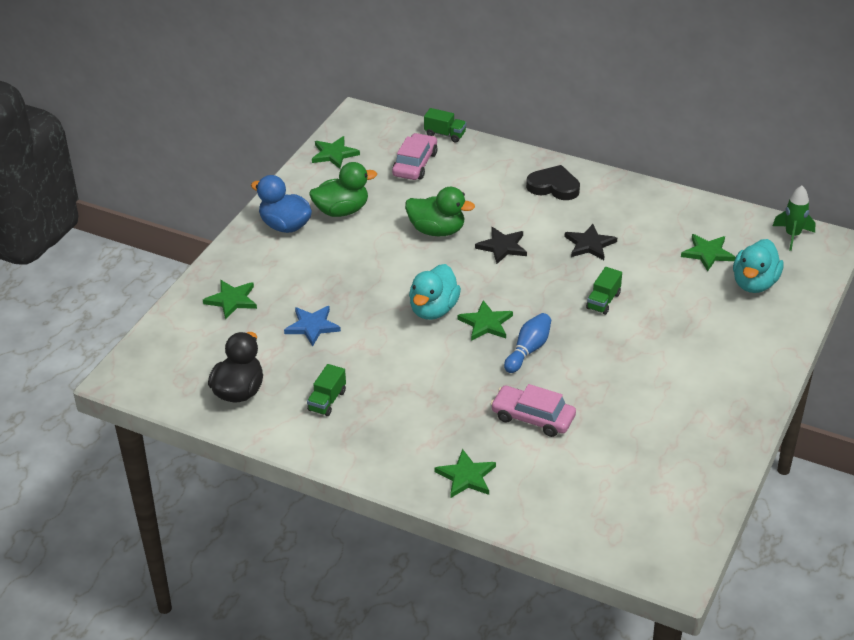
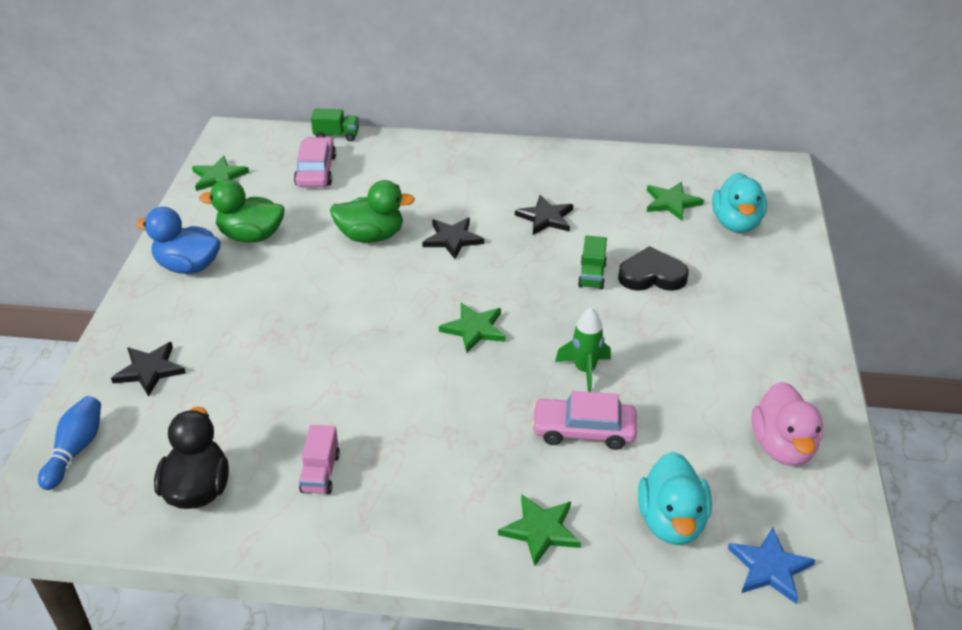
camera: 20 degrees left, 0 degrees up
green star [203,280,257,320] -> black star [111,342,186,397]
blue star [284,306,341,346] -> blue star moved to [728,528,815,604]
green truck [307,364,346,416] -> pink truck [299,425,340,494]
green duck [309,162,377,217] -> green duck turned 135 degrees counterclockwise [199,179,285,242]
turquoise duck [409,264,461,320] -> turquoise duck moved to [638,452,712,545]
blue bowling pin [504,313,551,373] -> blue bowling pin moved to [38,396,101,490]
black heart [526,165,580,200] -> black heart moved to [618,246,689,291]
green rocket [773,185,815,251] -> green rocket moved to [555,307,611,392]
none -> pink duck [751,382,823,466]

